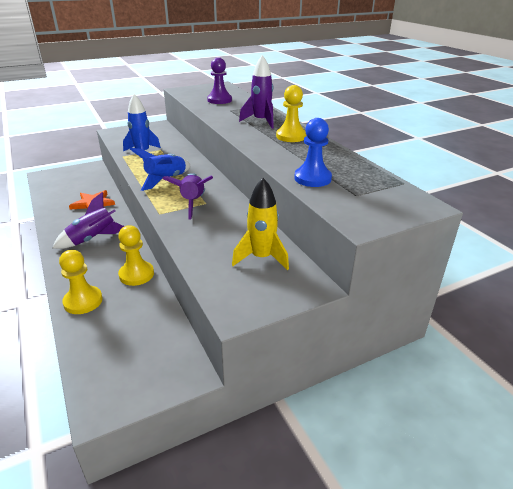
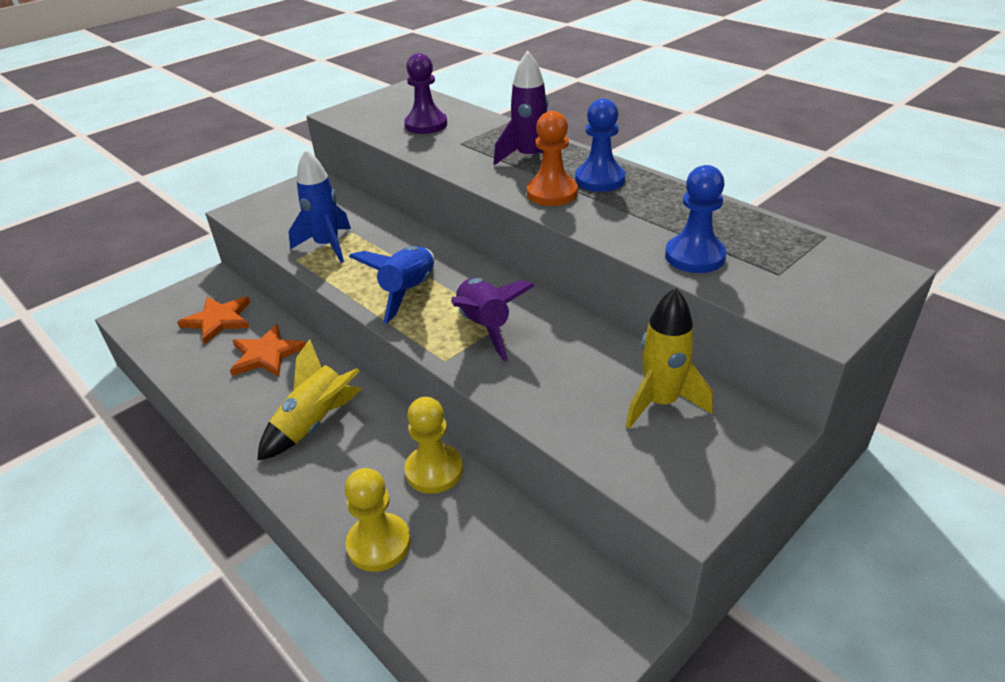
camera: 15 degrees left, 5 degrees up
purple rocket [53,192,125,249] -> yellow rocket [257,339,362,461]
yellow pawn [276,85,306,142] -> blue pawn [575,98,625,192]
none -> orange star [177,297,250,344]
none -> orange pawn [527,111,578,206]

